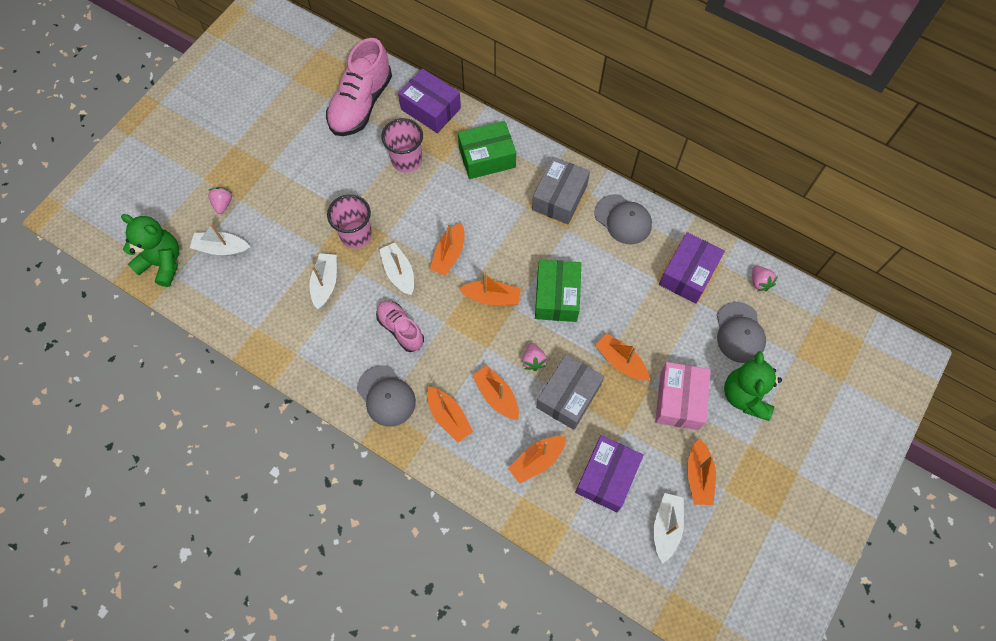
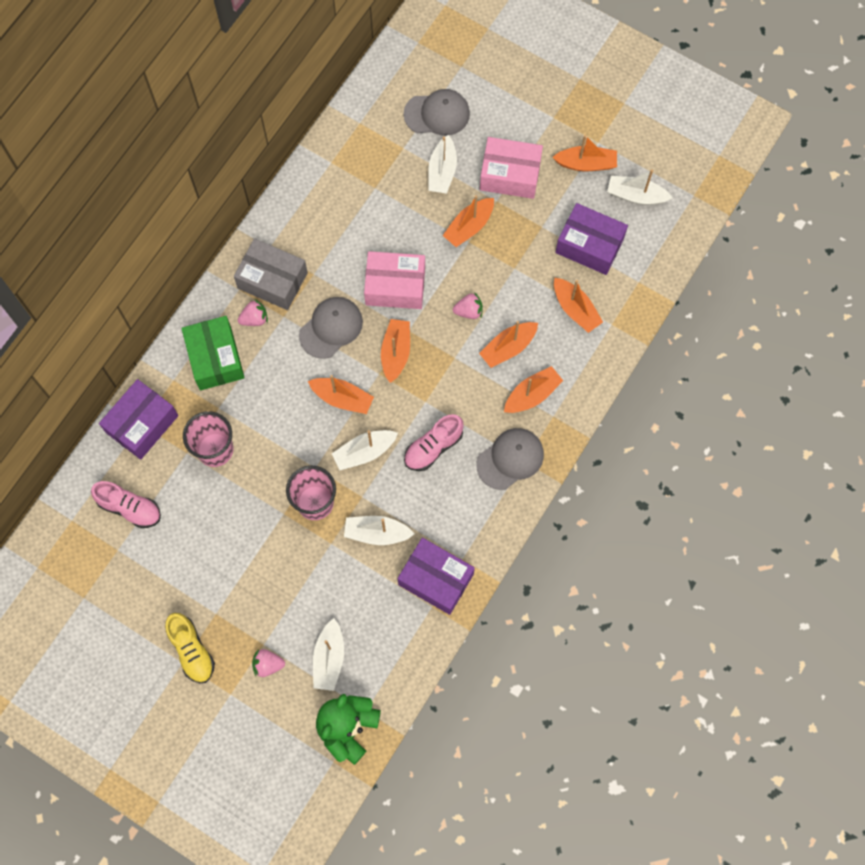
camera: 90 degrees left, 5 degrees up
pink shoe [326,38,392,136] -> pink shoe [91,481,161,528], size x0.58
green box [535,260,581,322] -> pink box [364,251,425,309]
grey box [536,354,604,430] -> none
grey cap [595,194,652,245] -> grey cap moved to [299,297,363,359]
purple box [659,232,725,304] -> purple box moved to [398,538,475,615]
green teddy bear [724,351,782,421] -> none
pink strawberry [752,266,778,291] -> pink strawberry moved to [238,300,268,326]
none -> yellow shoe [165,613,215,683]
none -> white boat [428,135,457,194]

